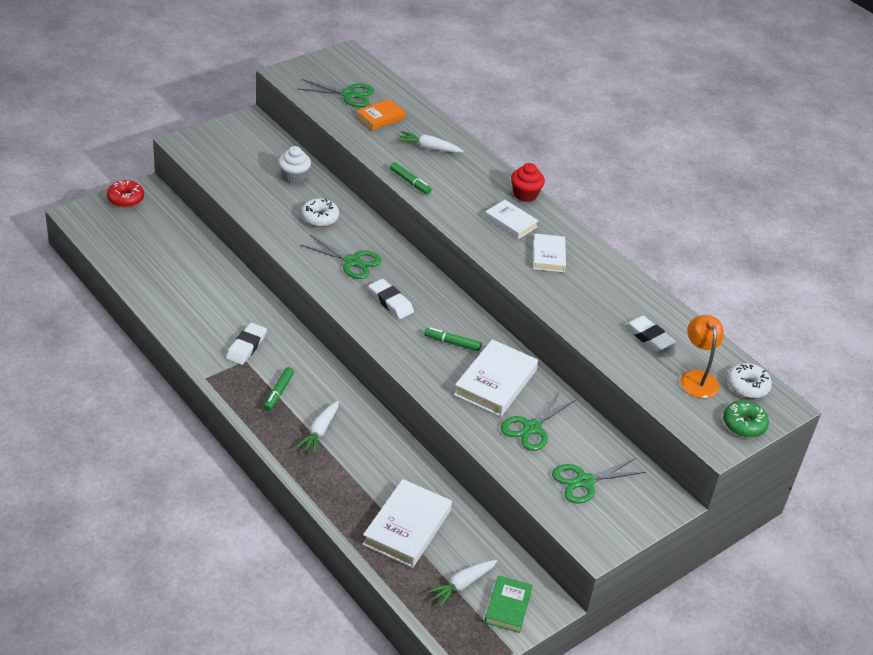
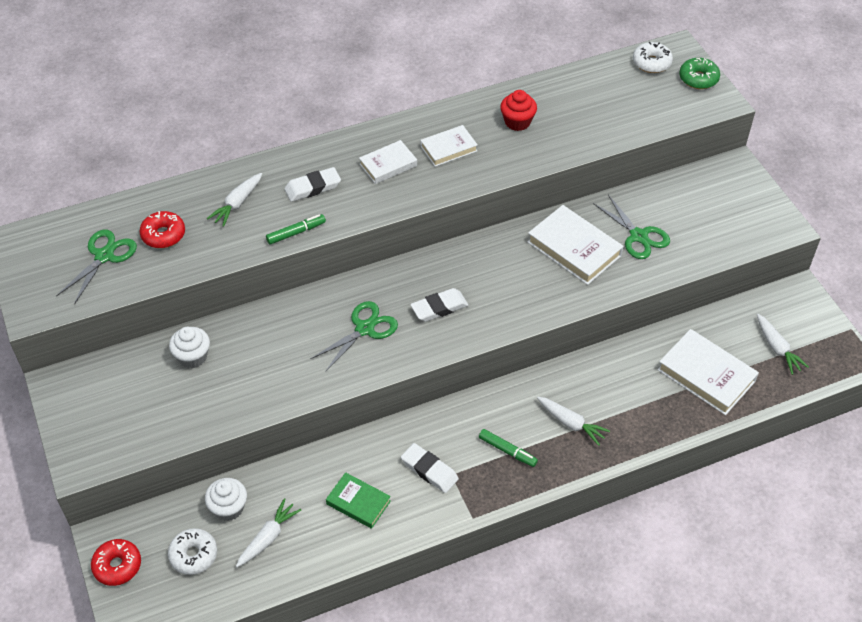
camera: 70 degrees left, 10 degrees up
white donut [301,198,339,227] -> white donut moved to [168,528,217,575]
orange book [356,99,406,131] -> red donut [140,211,185,248]
green marker [424,327,482,351] -> none
green book [484,575,533,633] -> green book moved to [326,472,391,529]
red cupcake [511,163,545,202] -> red cupcake moved to [500,90,537,131]
white book [534,234,566,272] -> white book turned 45 degrees counterclockwise [420,125,478,167]
green scissors [552,458,646,503] -> none
white eraser [624,316,676,352] -> white eraser moved to [284,167,341,202]
orange lamp [680,315,724,398] -> none
none -> white cupcake [205,478,247,521]
none -> white carrot [236,498,301,567]

